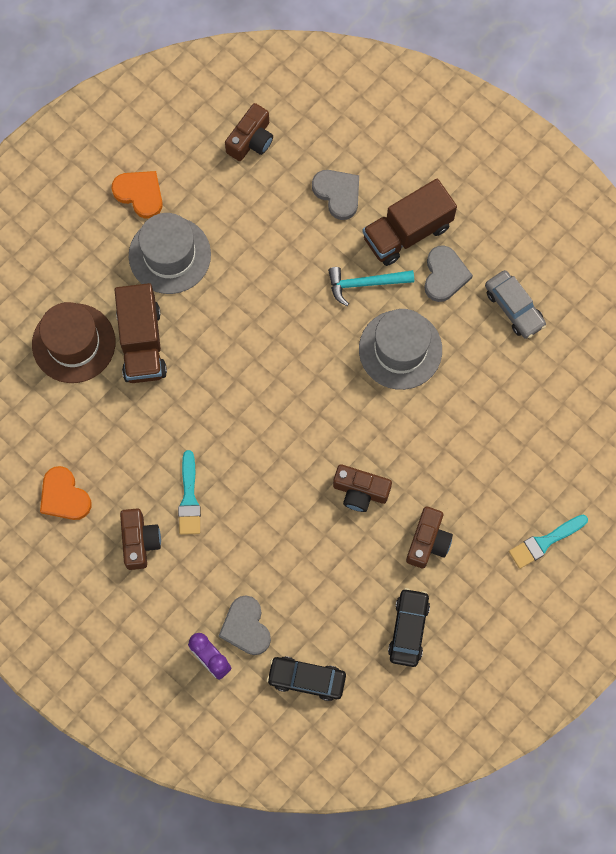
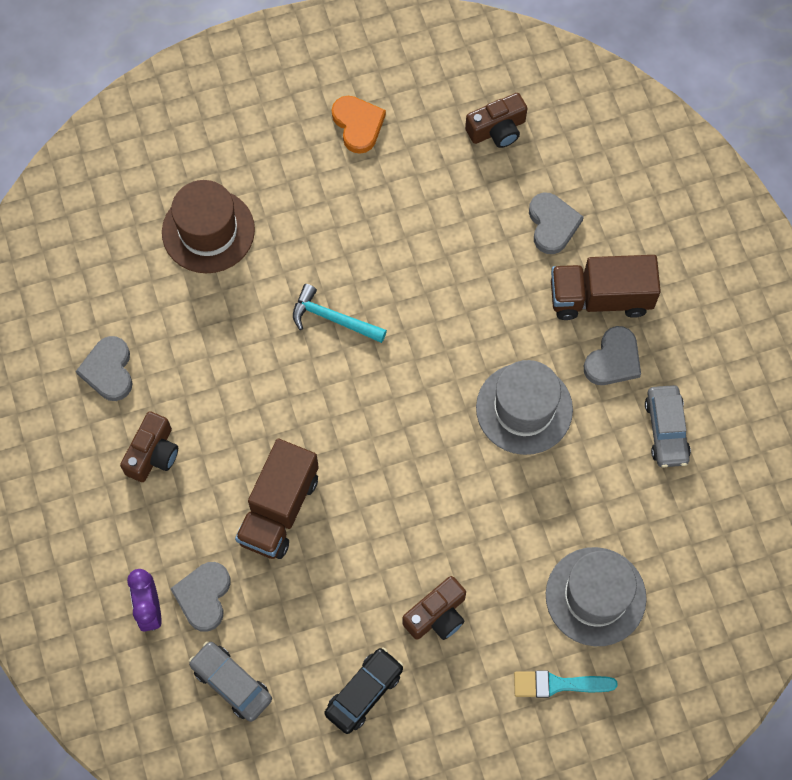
camera: 30 degrees right, 5 degrees down
orange heart [40,466,91,520] -> grey heart [76,336,133,401]
brown truck [114,283,167,383] -> brown truck moved to [235,439,319,559]
grey hat [129,213,211,294] -> grey hat moved to [546,547,647,646]
turquoise brush [178,450,201,535] -> none
black car [267,656,346,701] -> grey car [189,641,272,722]
turquoise hammer [328,267,414,306] -> turquoise hammer moved to [293,284,387,343]
brown camera [333,465,392,512] -> none

